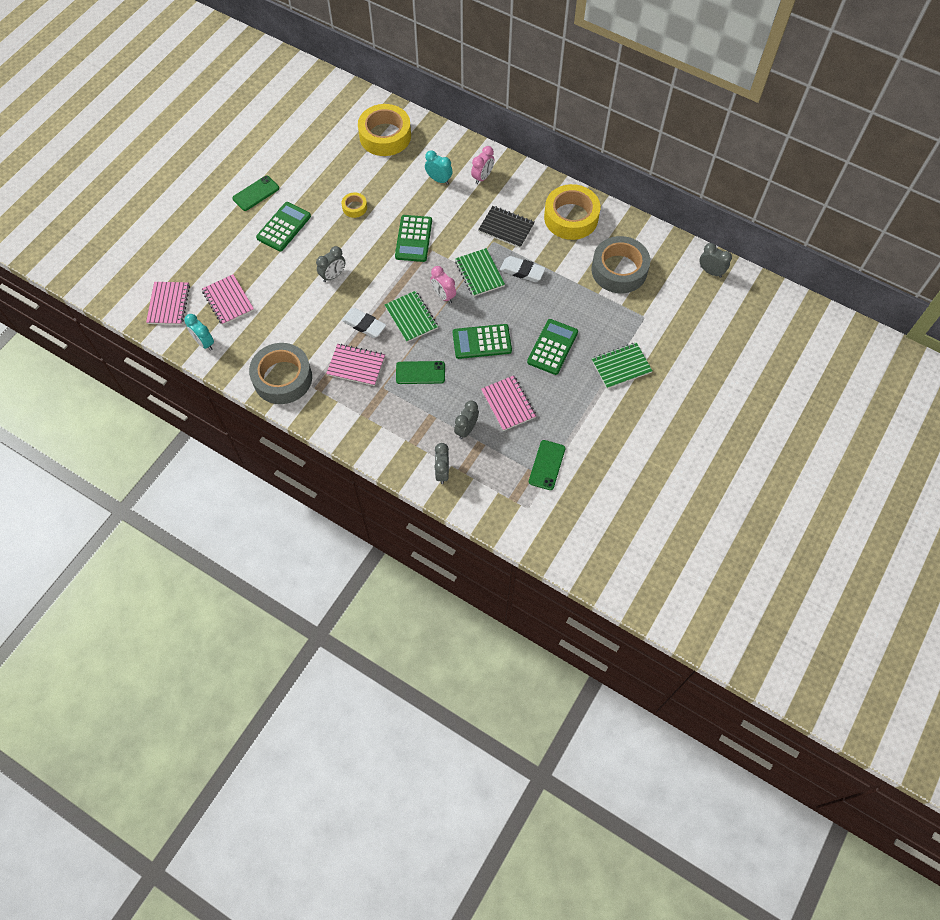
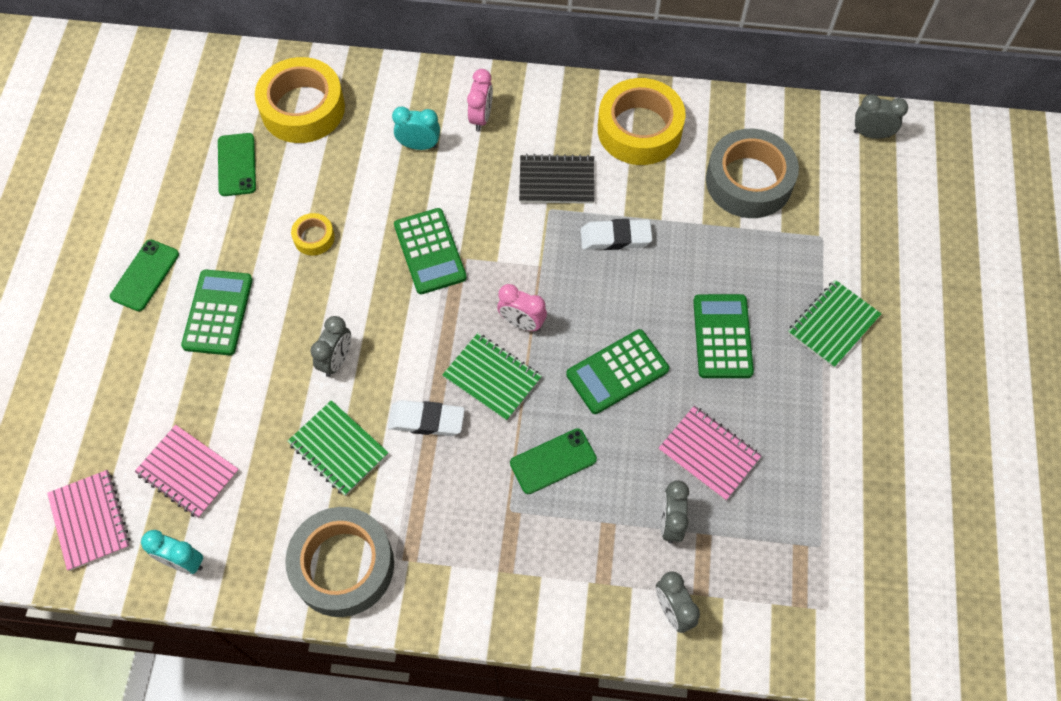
camera: 25 degrees left, 0 degrees up
pink notebook [326,343,385,386] -> none
green notebook [455,248,505,297] -> green notebook moved to [287,400,389,496]
green phone [529,440,565,490] -> green phone moved to [218,133,256,196]

